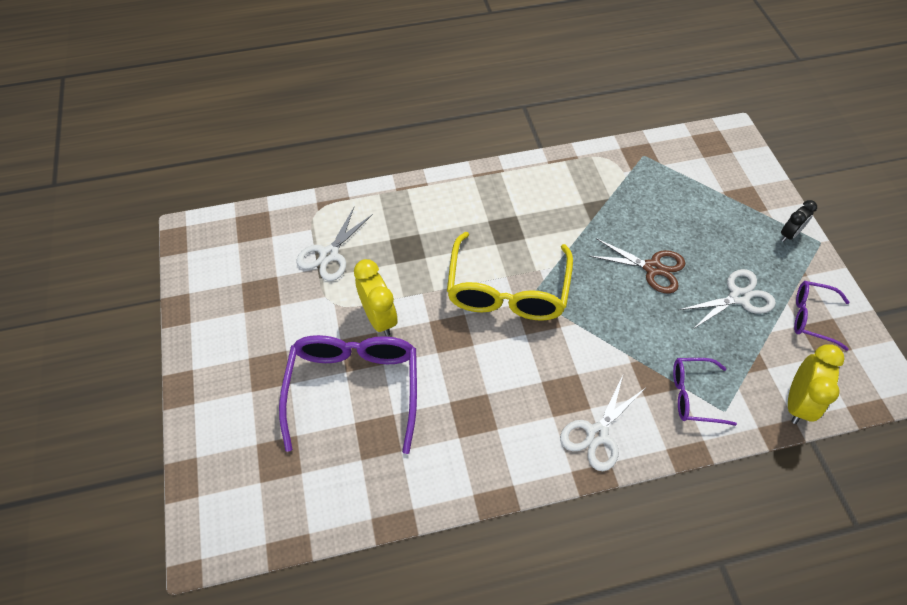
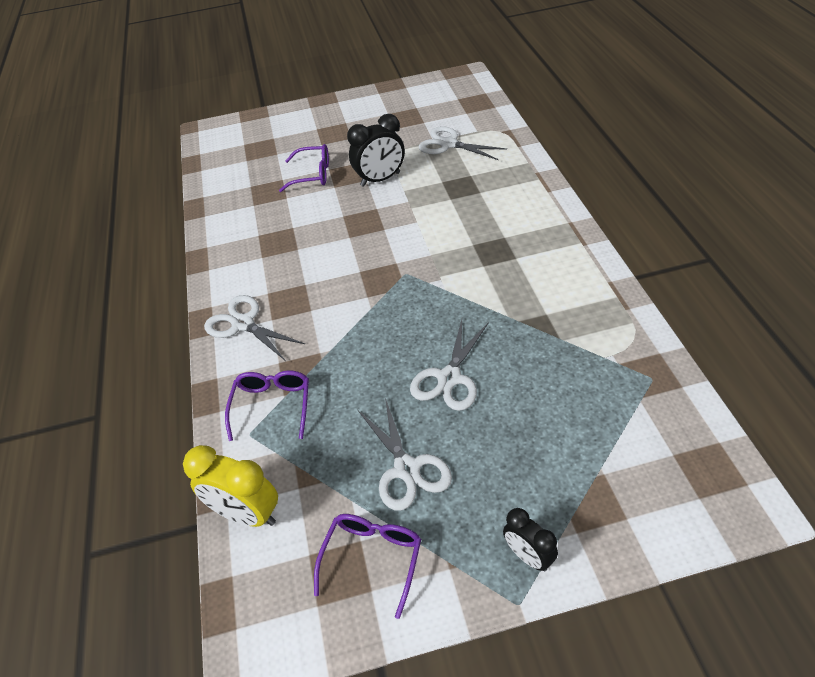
camera: 95 degrees right, 10 degrees down
purple glasses [279,335,417,454] -> purple glasses [279,144,329,192], size x0.53
yellow clock [354,259,397,336] -> black clock [347,114,405,187]
yellow glasses [447,232,573,321] -> none
brown scissors [589,238,685,294] -> white scissors [410,320,489,411]

